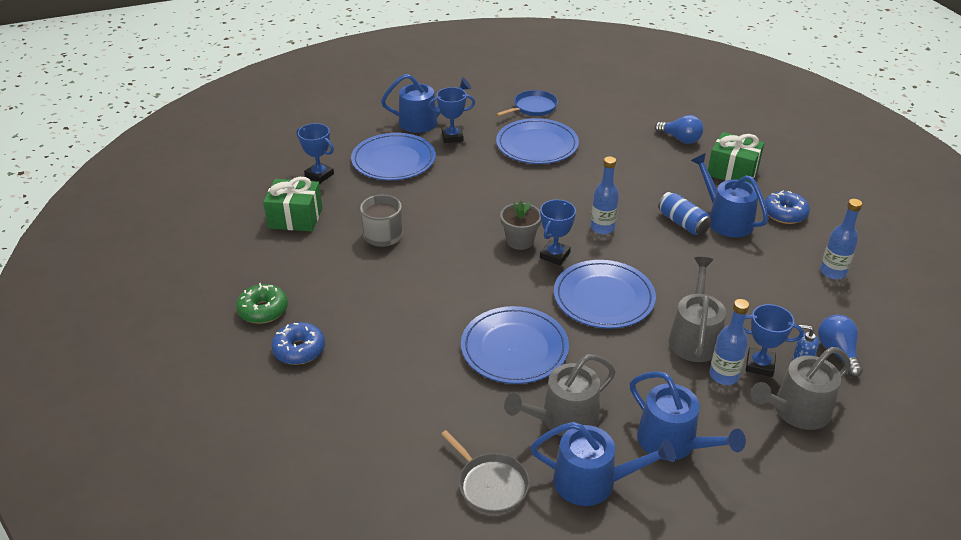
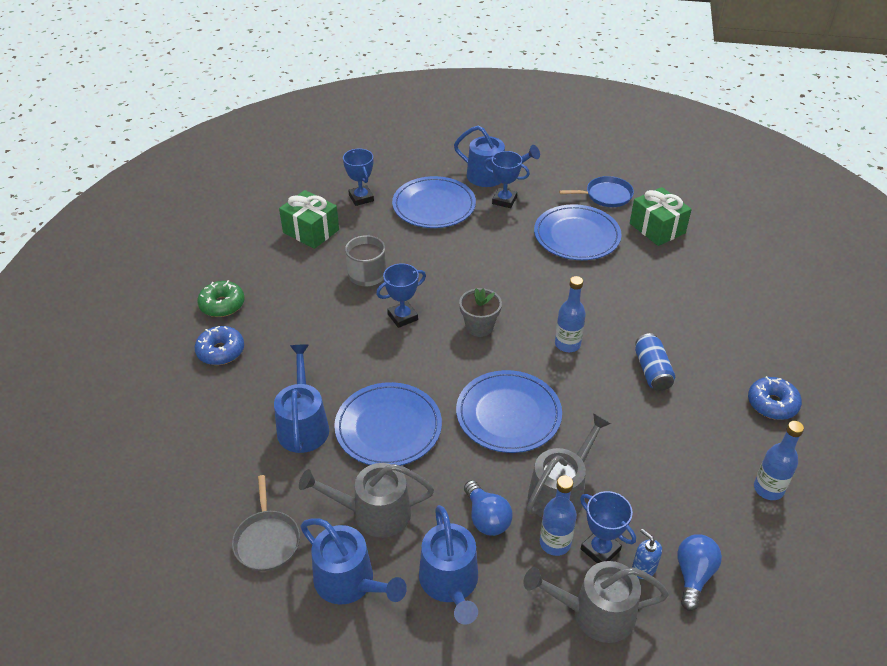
camera: 30 degrees right, 5 degrees up
blue trophy [540,200,576,265] -> blue trophy moved to [376,263,426,328]
blue light bulb [655,115,704,144] -> blue light bulb moved to [464,480,513,536]
blue watering can [691,153,769,238] -> blue watering can moved to [274,345,329,453]
green gift [708,132,764,183] -> green gift moved to [630,187,692,246]

